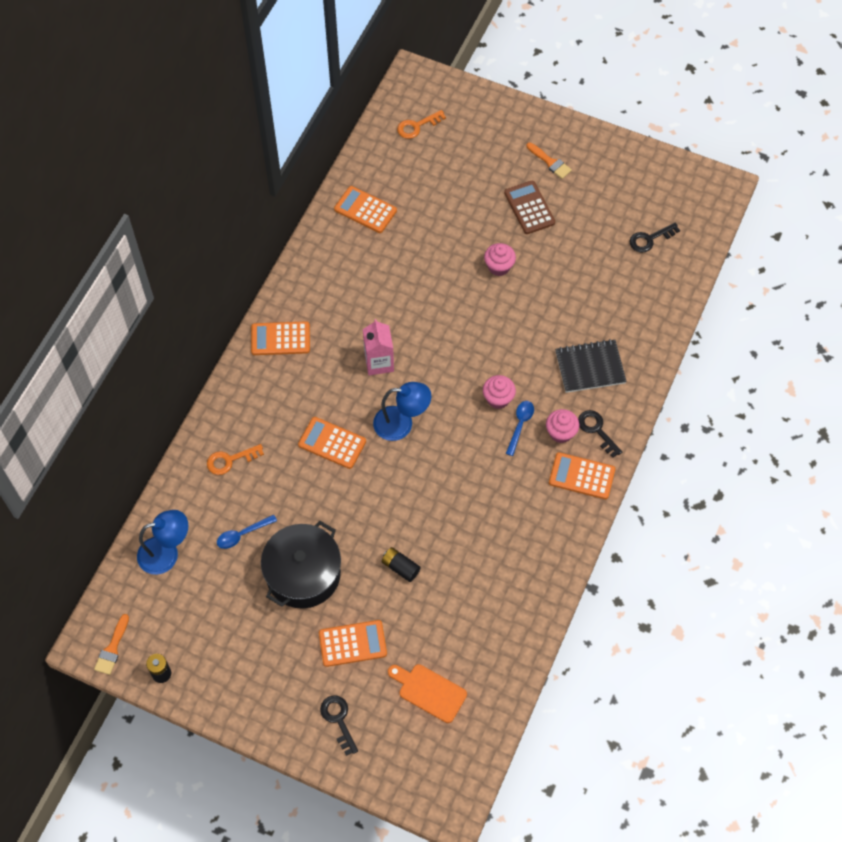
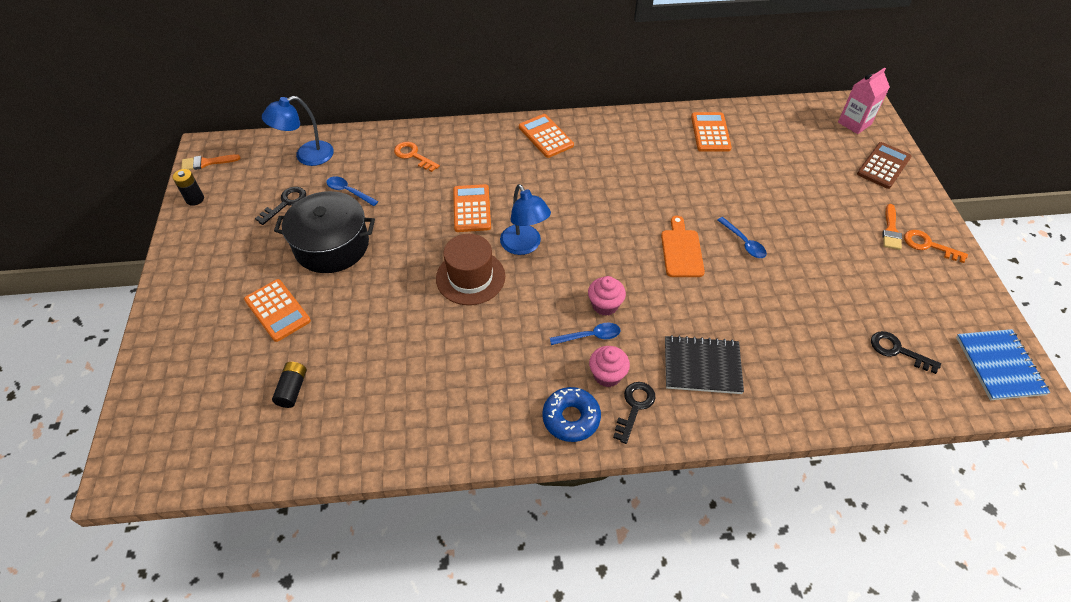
camera: 60 degrees right, 10 degrees down
blue lamp [137,510,188,575] -> blue lamp turned 105 degrees clockwise [262,96,334,166]
black key [320,695,358,756] -> black key moved to [255,187,306,225]
pink carton [363,319,394,375] -> pink carton moved to [838,68,890,134]
black battery [382,547,421,582] -> black battery moved to [272,362,307,408]
orange cutting board [388,664,467,723] -> orange cutting board moved to [661,215,705,277]
orange key [397,110,446,139] -> orange key moved to [904,230,968,263]
pink cupcake [484,243,516,276] -> blue spoon [718,217,767,258]
brown calculator [504,181,555,234] -> brown calculator moved to [857,142,911,189]
orange calculator [549,452,615,499] -> blue donut [542,387,601,442]
black notebook [555,339,627,393] -> black notebook turned 45 degrees counterclockwise [665,335,744,394]
none -> brown hat [436,234,505,305]
none -> blue notebook [956,329,1051,400]

